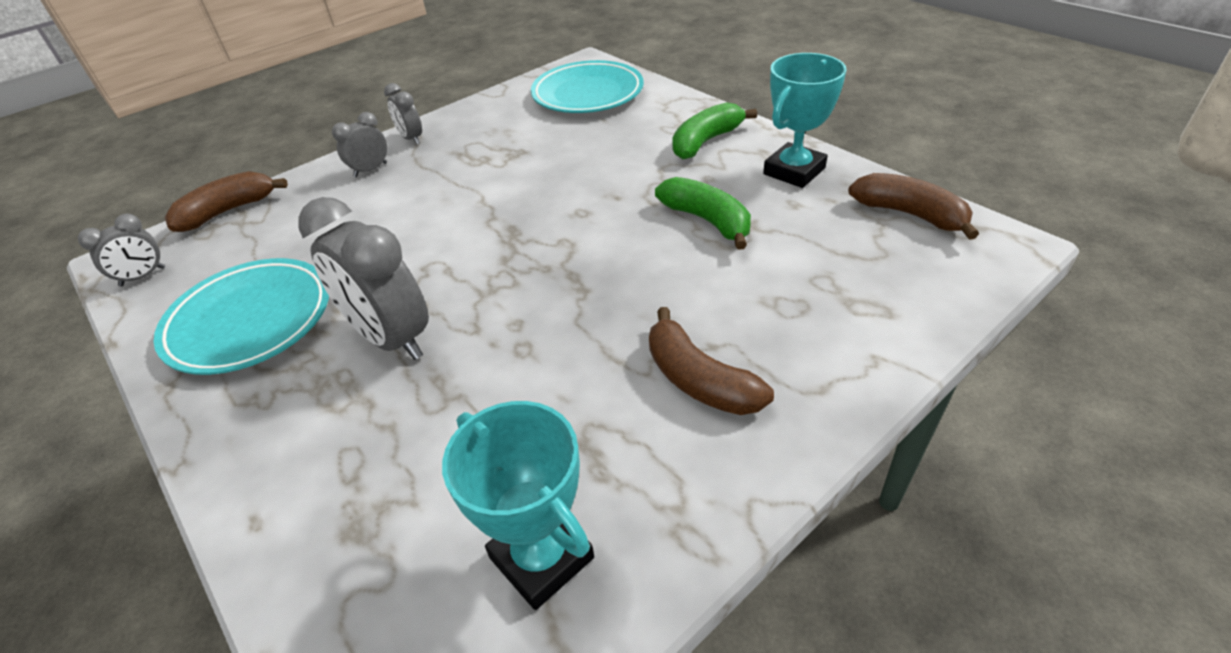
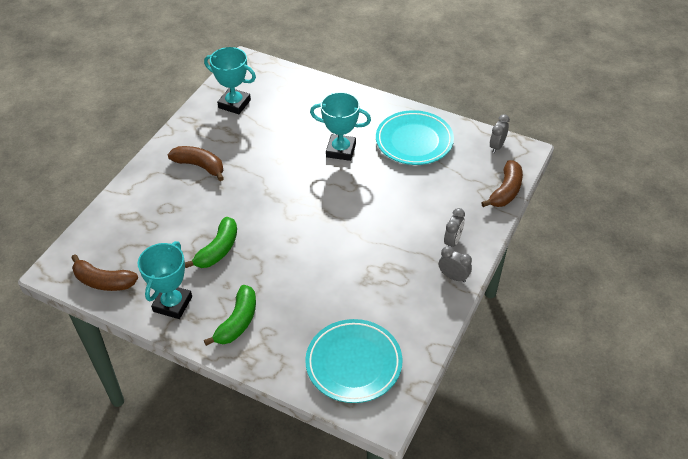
camera: 155 degrees right, 5 degrees up
grey clock [298,197,429,360] -> turquoise trophy [310,92,371,161]
green banana [655,177,751,250] -> green banana turned 90 degrees counterclockwise [185,217,237,268]

